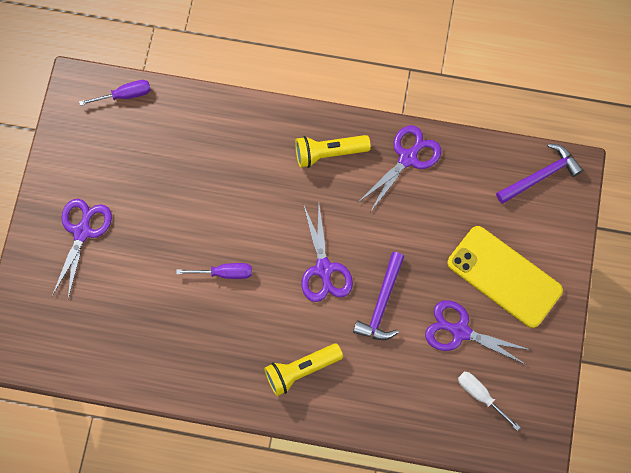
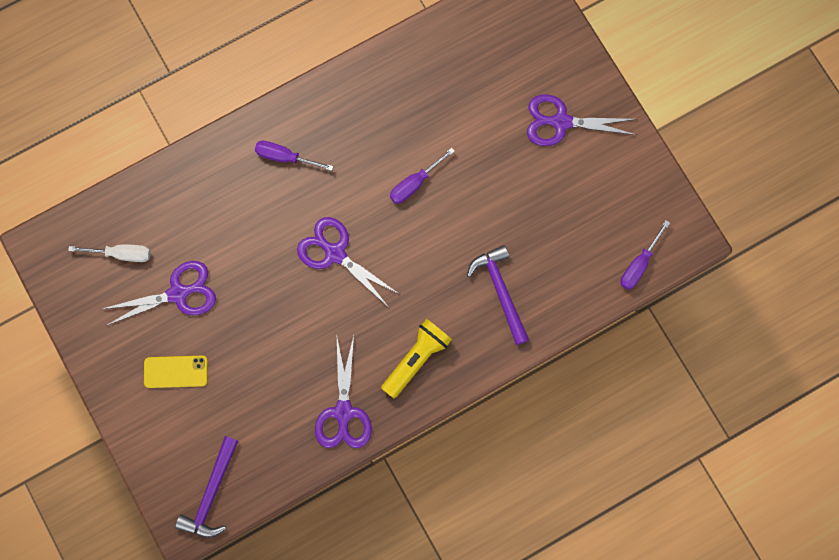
camera: 140 degrees right, 5 degrees up
purple scissors [52,199,112,299] -> purple scissors turned 120 degrees clockwise [527,94,636,146]
yellow flashlight [264,343,343,396] -> purple screwdriver [255,141,333,171]
purple hammer [353,252,404,340] -> purple hammer moved to [467,245,529,345]
yellow phone [448,226,563,328] -> yellow phone [144,356,208,388], size x0.52

